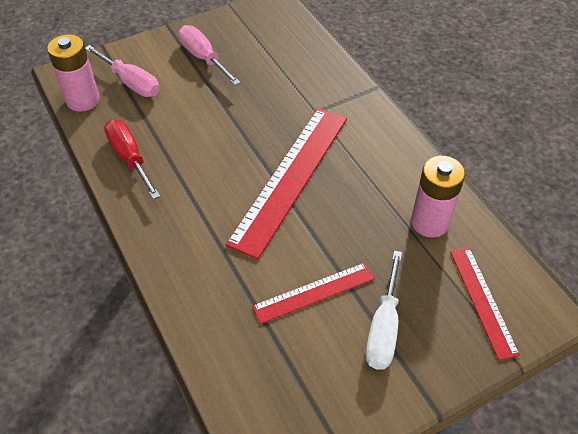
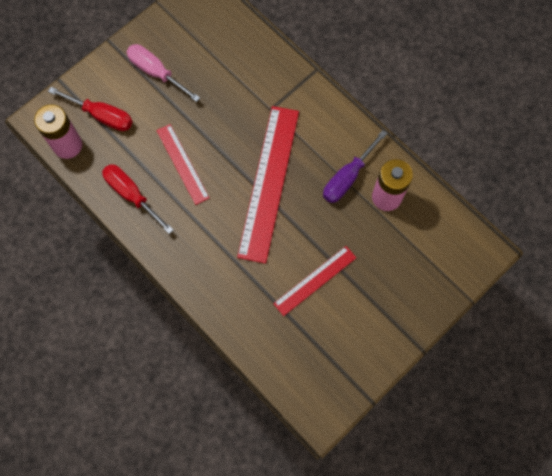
camera: 15 degrees left, 20 degrees up
pink screwdriver [85,45,160,97] -> red screwdriver [48,87,133,131]
white screwdriver [365,251,402,370] -> none
red ruler [450,248,520,360] -> red ruler moved to [156,124,210,205]
none -> purple screwdriver [323,130,387,203]

